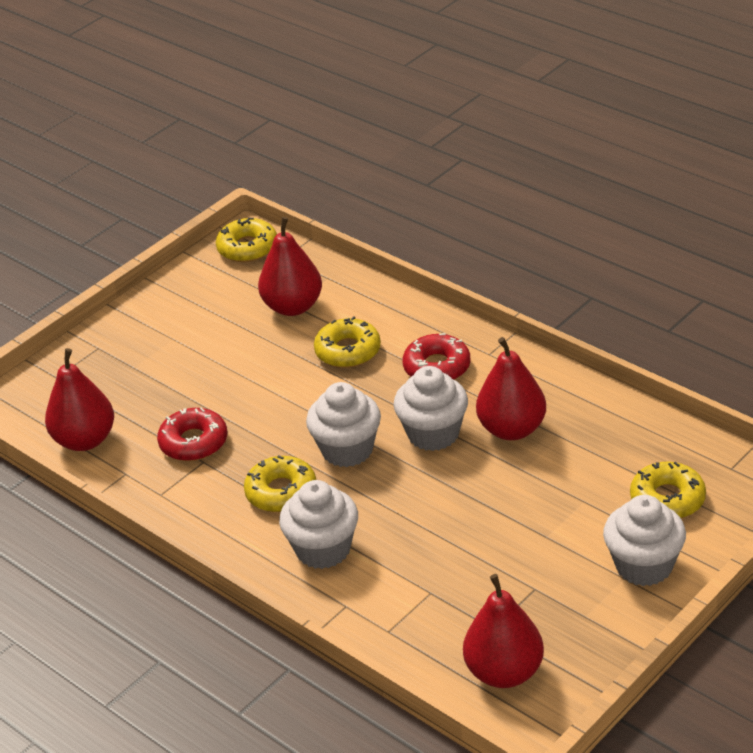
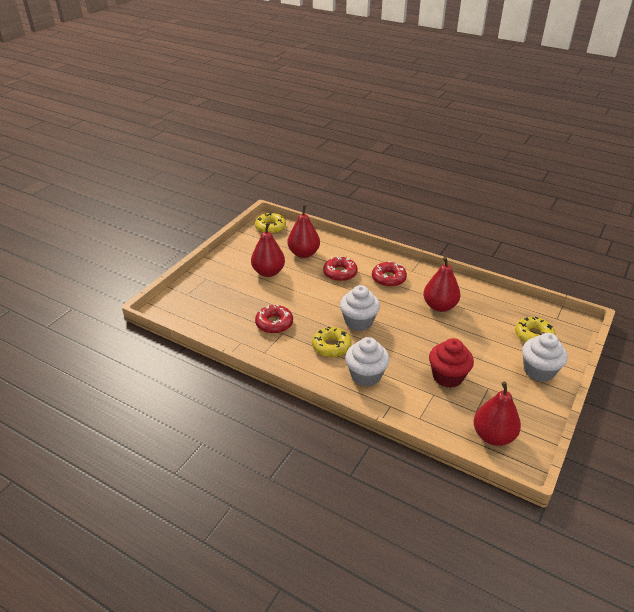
camera: 15 degrees left, 0 degrees up
red pear [45,348,114,451] -> red pear moved to [251,223,285,277]
yellow donut [314,316,381,368] -> red donut [323,256,358,281]
white cupcake [394,366,468,451] -> none
none -> red cupcake [429,338,474,388]

